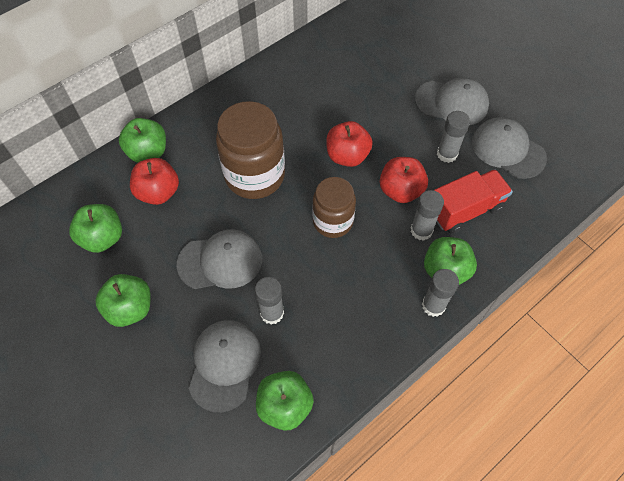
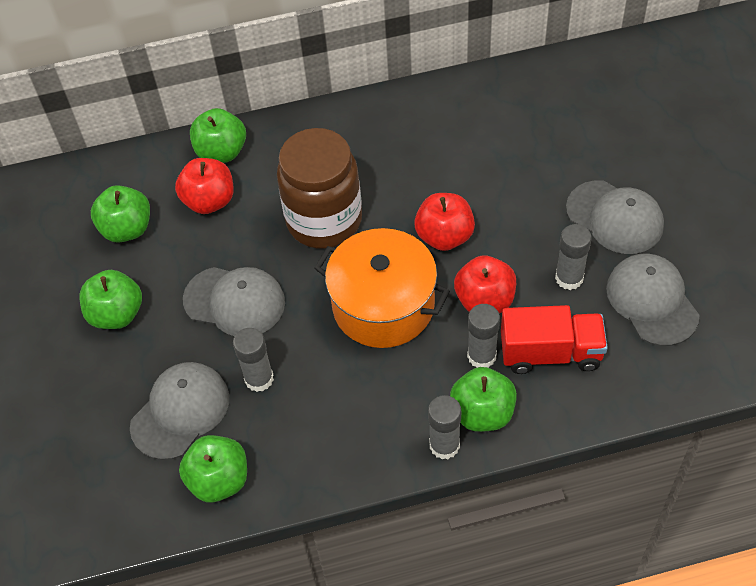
camera: 30 degrees right, 5 degrees down
brown jar [312,177,356,238] -> orange pot [314,228,450,348]

